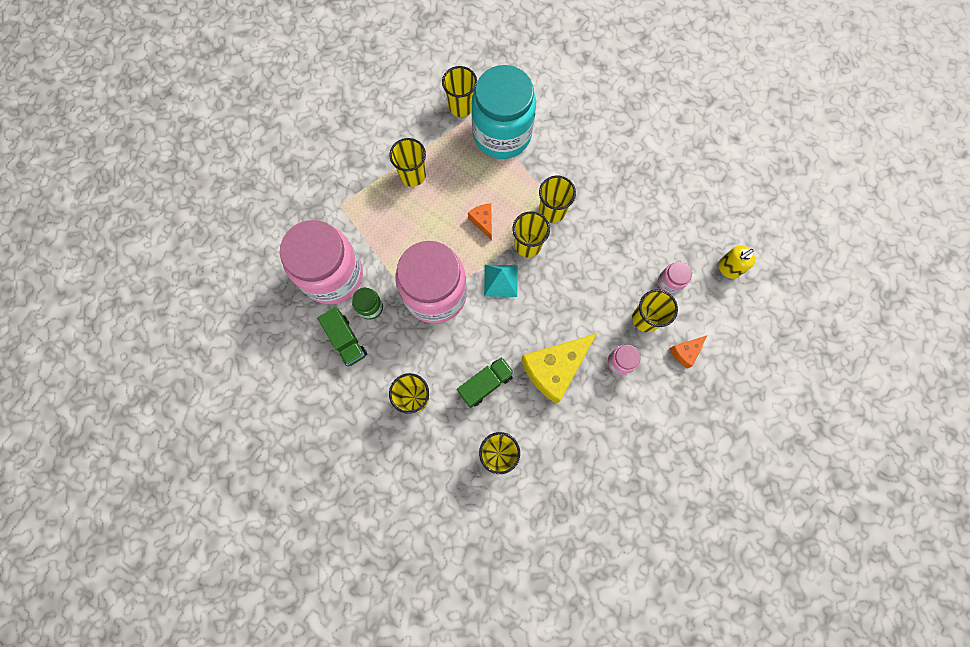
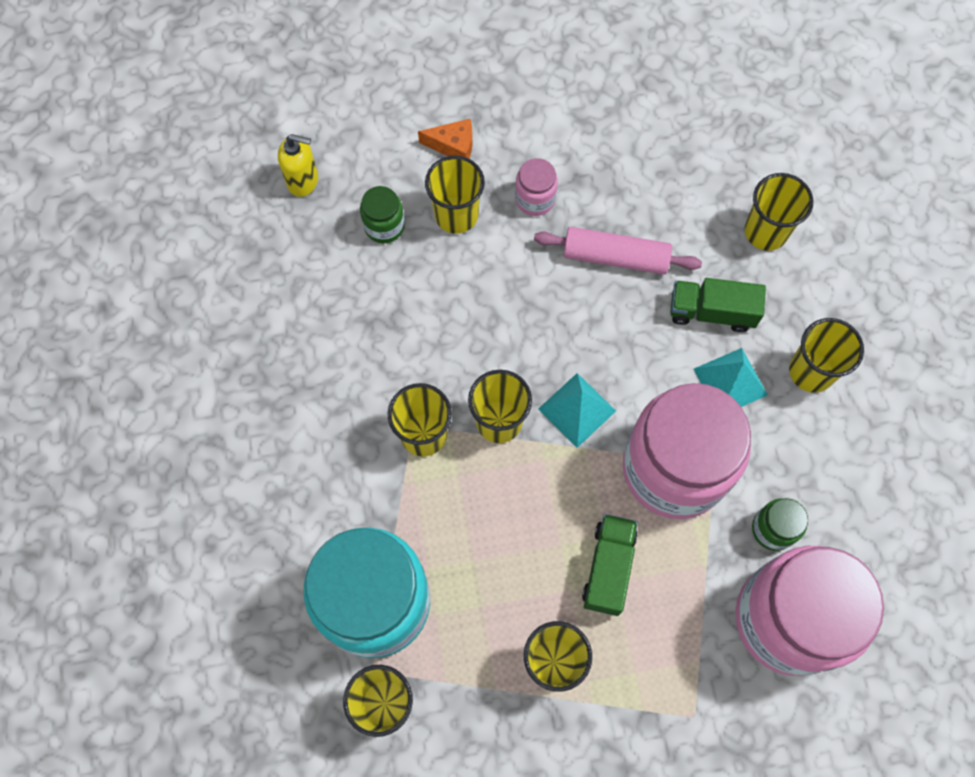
camera: 135 degrees left, 5 degrees down
green truck [317,307,367,366] -> green truck moved to [582,514,638,616]
orange cheese [468,204,492,241] -> none
yellow cheese [521,333,597,404] -> pink rolling pin [534,227,702,275]
pink jar [658,262,692,294] -> green jar [360,186,405,243]
none -> turquoise pyramid [694,348,768,407]

